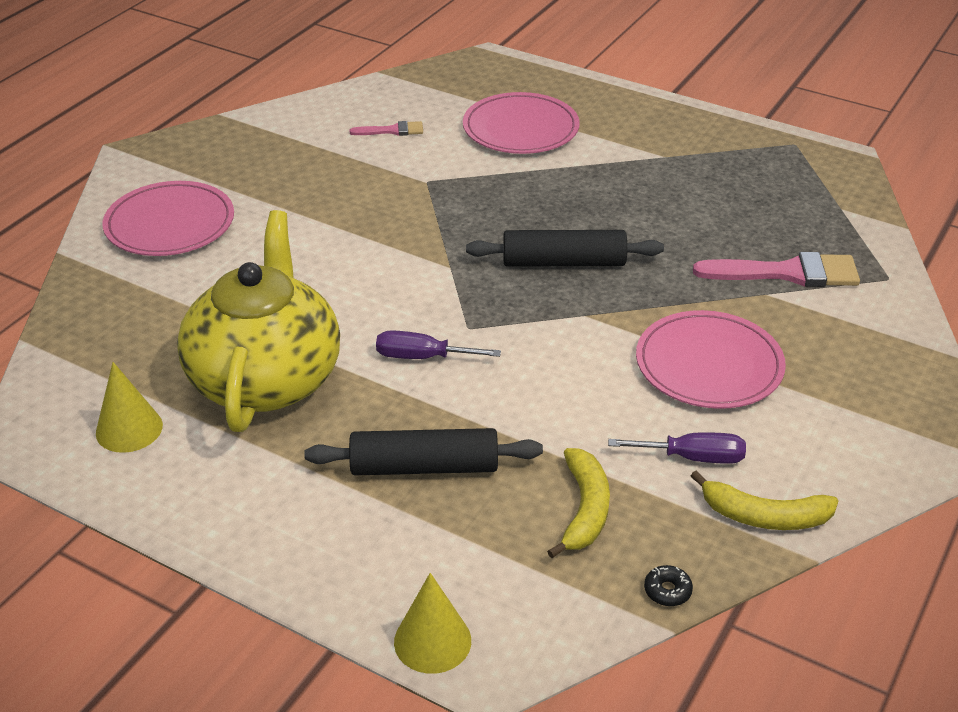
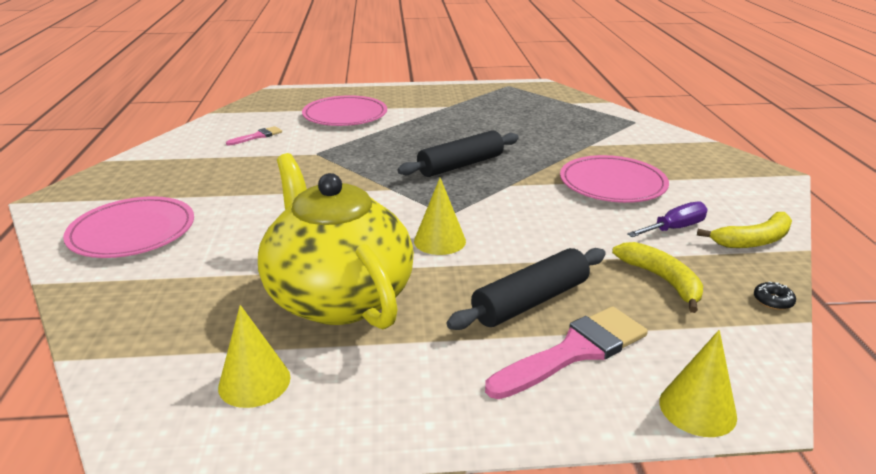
camera: 35 degrees left, 10 degrees down
purple screwdriver [376,330,501,359] -> yellow cone [414,178,466,255]
pink brush [693,252,860,287] -> pink brush moved to [485,306,648,399]

